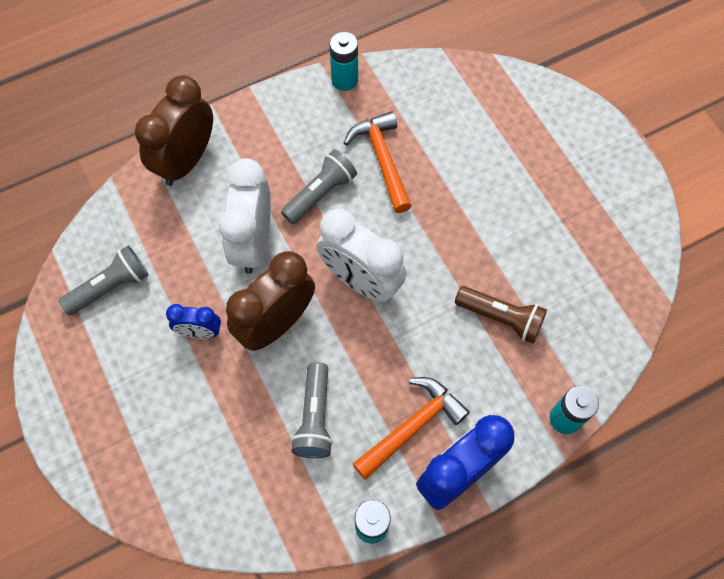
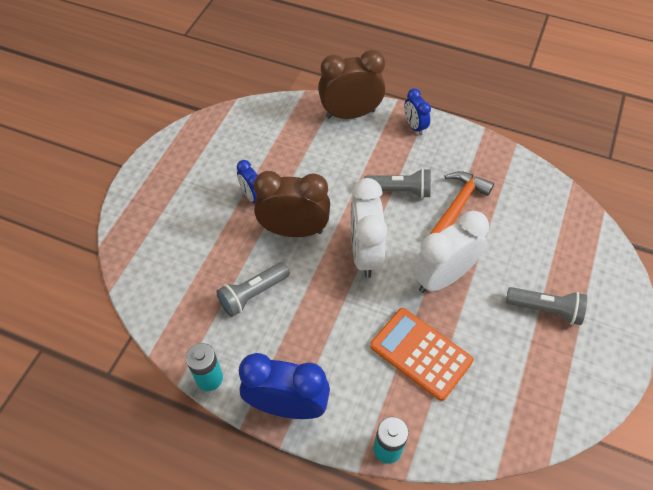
camera: 50 degrees right, 10 degrees down
grey flashlight [58,246,149,315] -> grey flashlight moved to [506,287,587,325]
white clock [219,158,271,274] -> white clock moved to [412,211,489,293]
turquoise battery [329,32,358,91] -> none
orange hammer [353,377,470,480] -> none
brown flashlight [455,286,547,344] -> orange calculator [370,308,473,401]
none -> blue clock [404,88,431,135]

